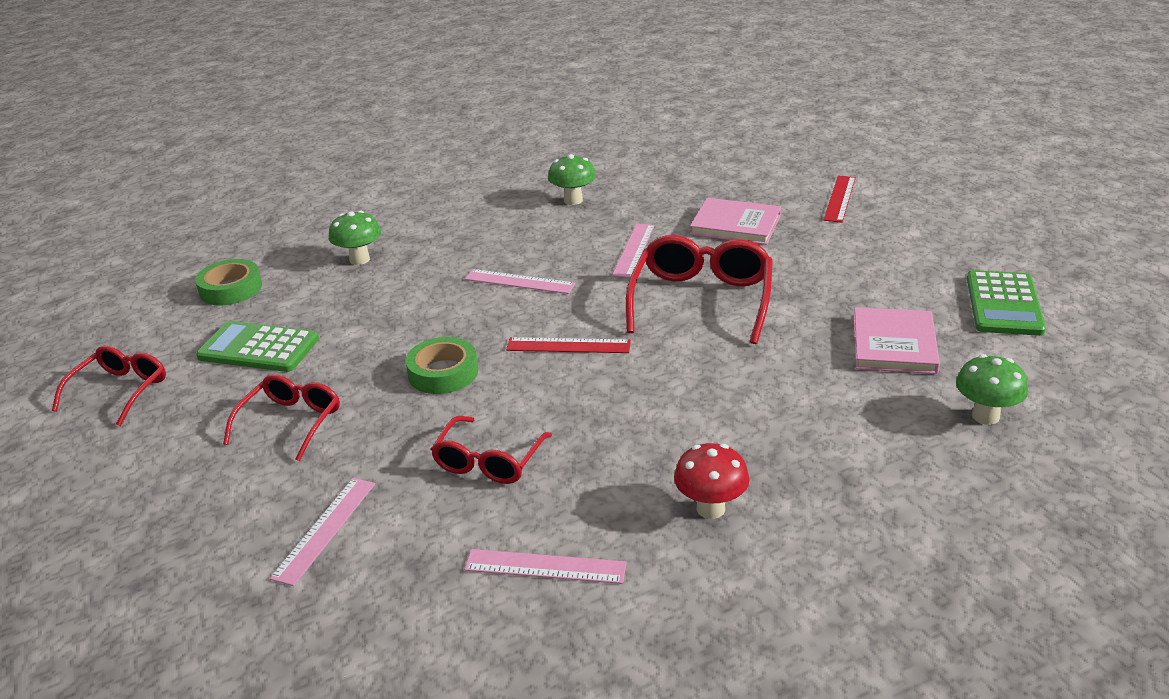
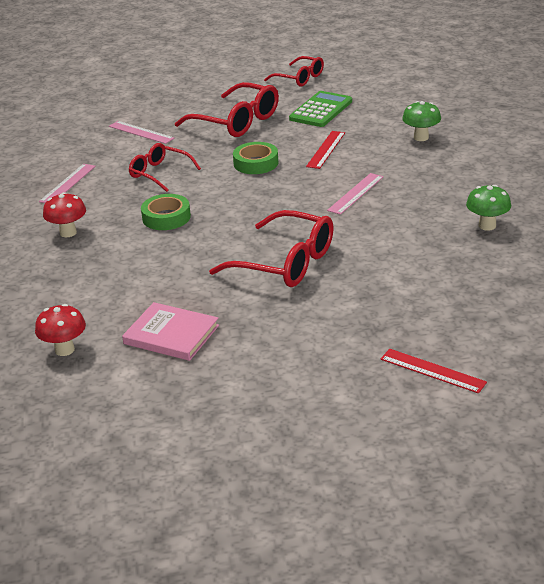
camera: 105 degrees right, 0 degrees up
green tape [195,259,262,305] -> green tape moved to [141,194,191,230]
red glasses [223,374,340,461] -> red glasses [175,82,279,137], size x1.62
red ruler [506,337,631,353] -> red ruler moved to [306,131,345,169]
pink ruler [612,224,655,278] -> none
pink book [690,198,781,245] -> none
green mushroom [956,354,1028,425] -> red mushroom [35,304,86,356]
green calculator [967,270,1046,336] -> none

